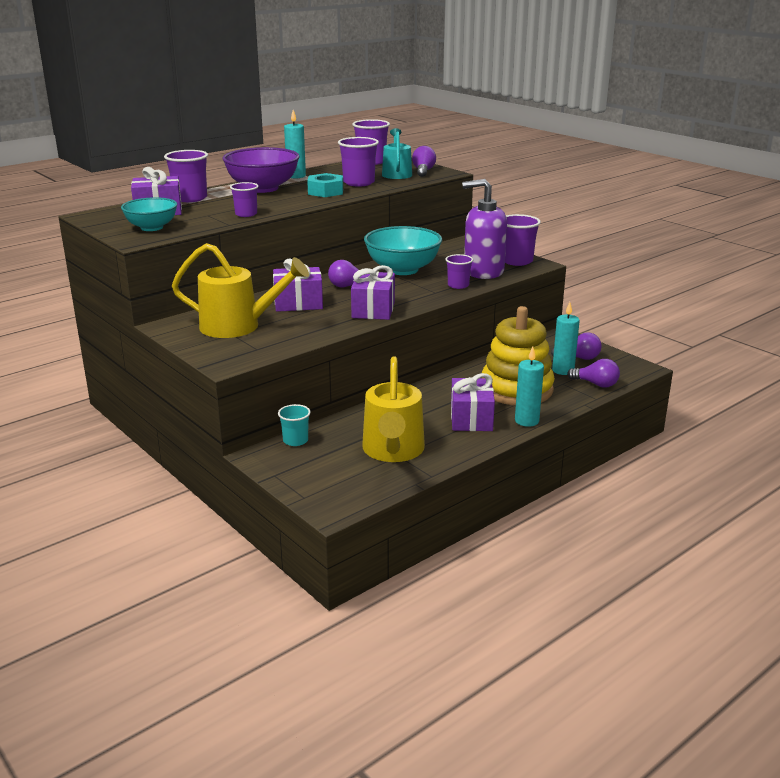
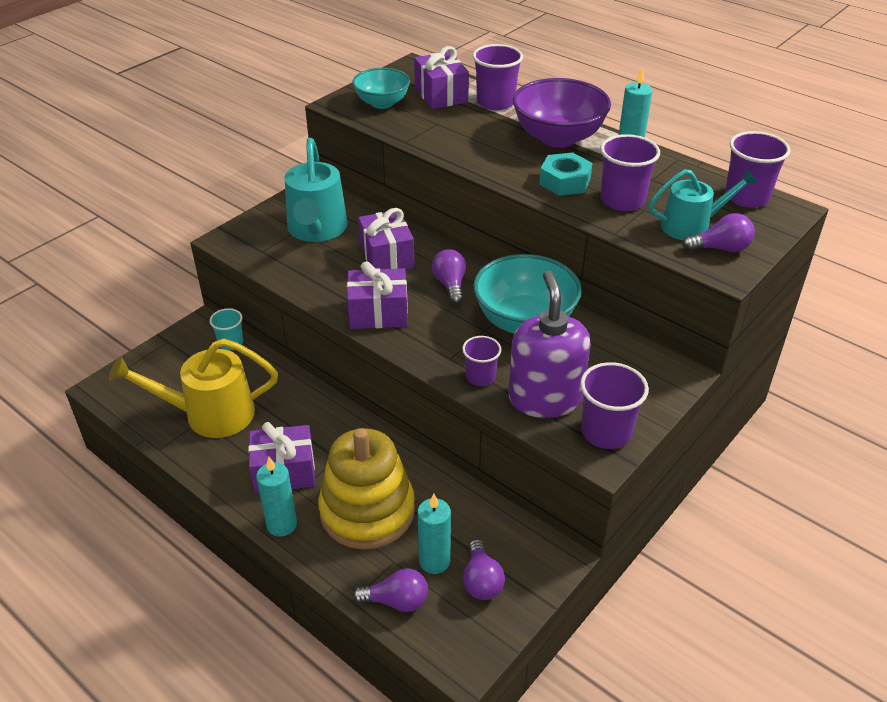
camera: 80 degrees right, 15 degrees up
yellow watering can [172,243,309,338] -> turquoise watering can [285,138,348,242]
purple cup [230,182,259,217] -> none
purple light bulb [567,359,620,388] -> purple light bulb turned 105 degrees counterclockwise [353,568,428,612]

